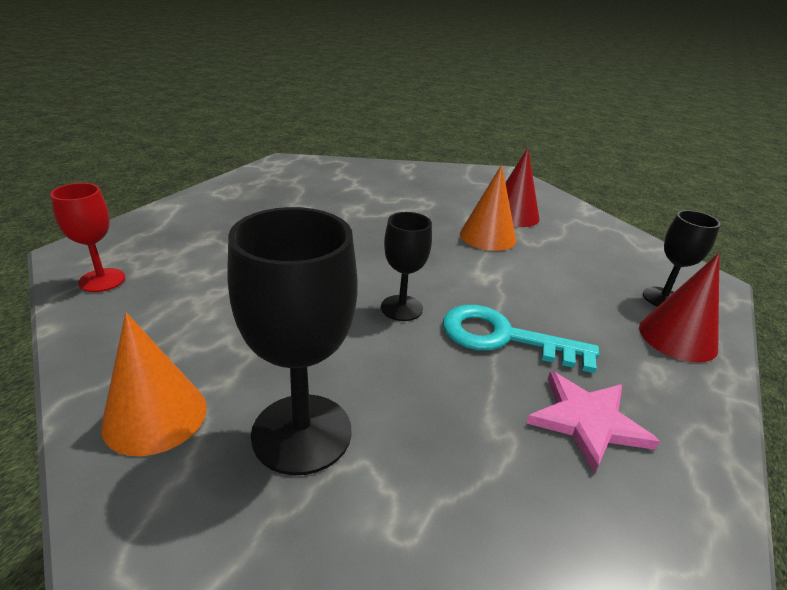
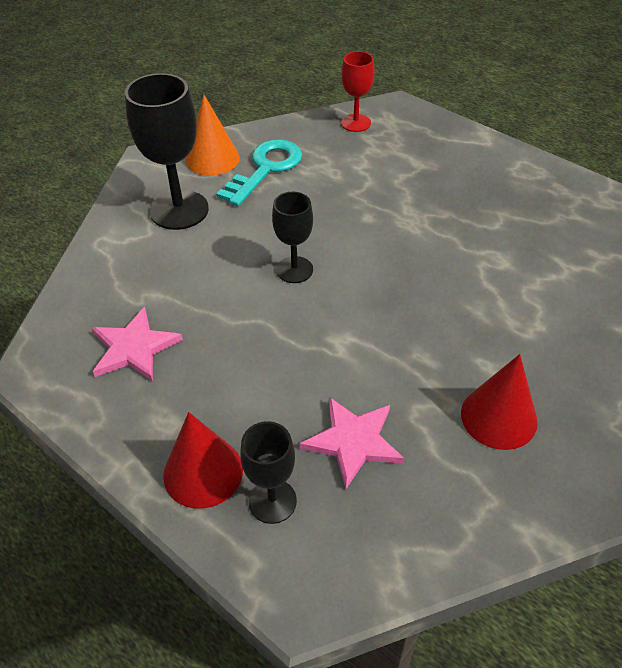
camera: 105 degrees right, 15 degrees up
turquoise key [443,305,599,373] -> turquoise key moved to [216,140,302,206]
orange cone [460,165,516,251] -> none
none -> pink star [300,397,404,489]

